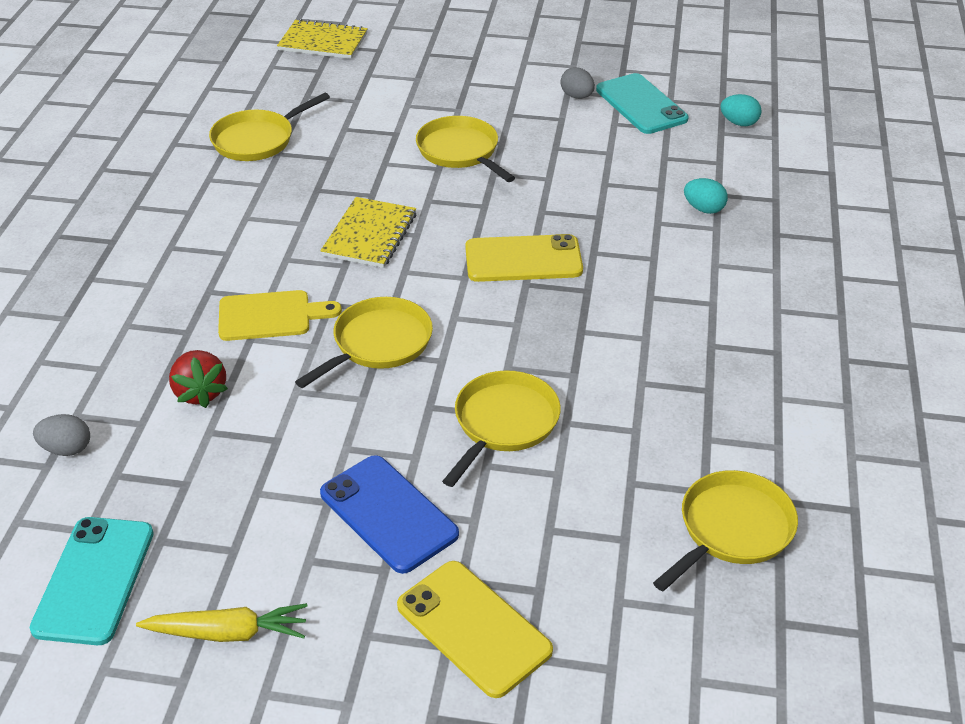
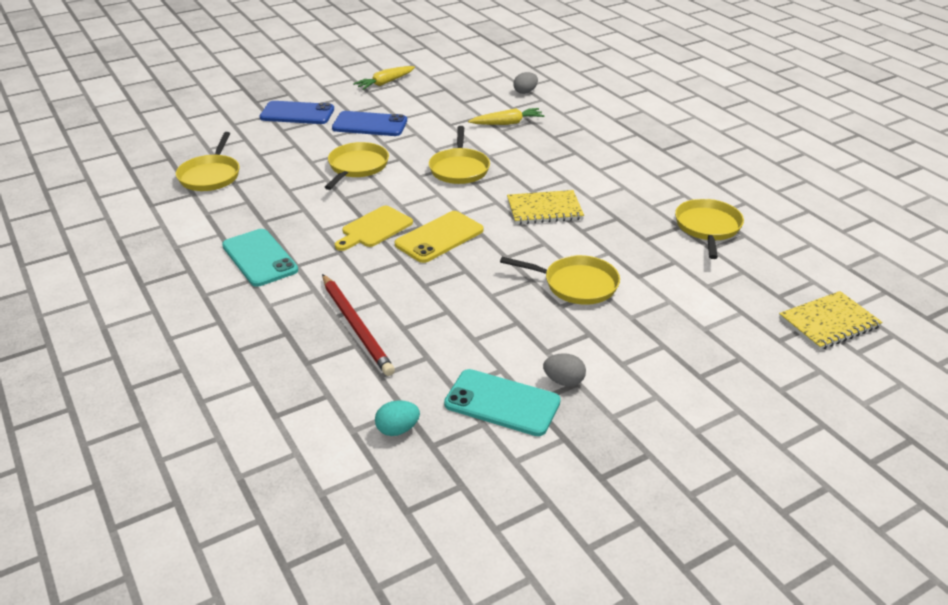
camera: 140 degrees right, 5 degrees down
turquoise phone [30,517,154,645] -> turquoise phone moved to [222,229,298,287]
red strawberry [169,350,228,408] -> yellow carrot [468,108,545,125]
yellow cutting board [218,290,342,341] -> yellow cutting board moved to [335,206,413,251]
yellow notebook [320,197,417,268] -> yellow notebook turned 75 degrees counterclockwise [507,190,584,224]
yellow phone [397,561,553,698] -> blue phone [260,101,334,124]
yellow pan [442,370,561,487] -> yellow pan turned 150 degrees counterclockwise [324,142,389,190]
turquoise egg [684,178,728,214] -> red pencil [322,274,395,376]

